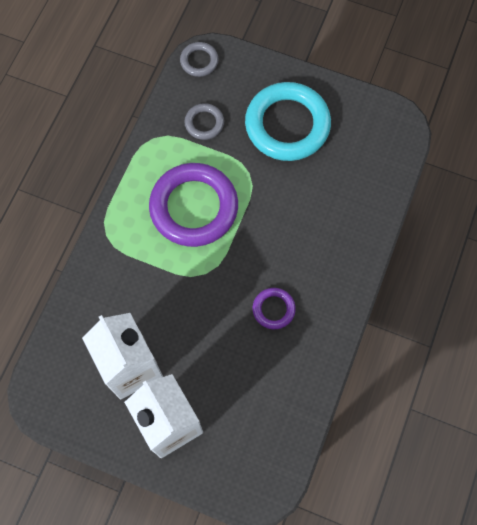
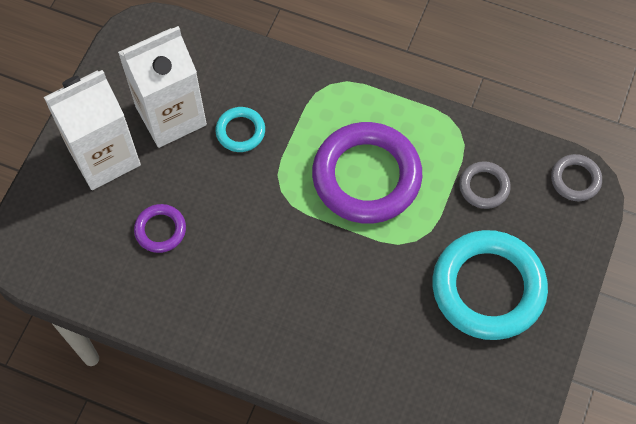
camera: 90 degrees right, 5 degrees down
purple ring [253,288,296,329] -> purple ring moved to [134,204,186,253]
none -> turquoise ring [215,107,265,152]

